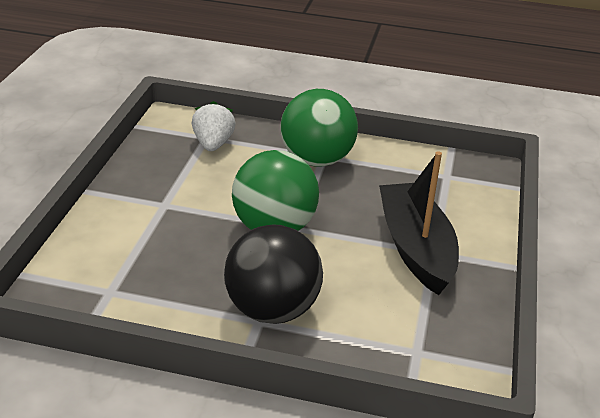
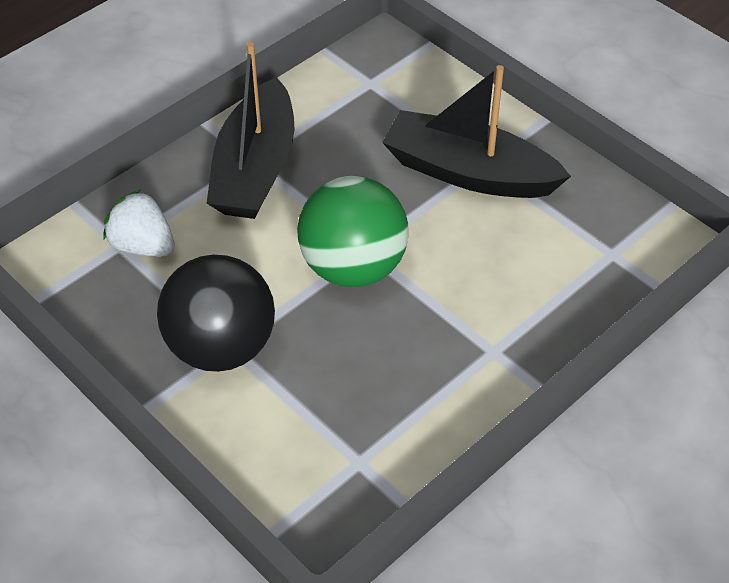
camera: 55 degrees left, 15 degrees up
black ball [224,224,323,324] -> black ball moved to [157,255,275,372]
green ball [280,89,358,167] -> black boat [207,42,294,219]

